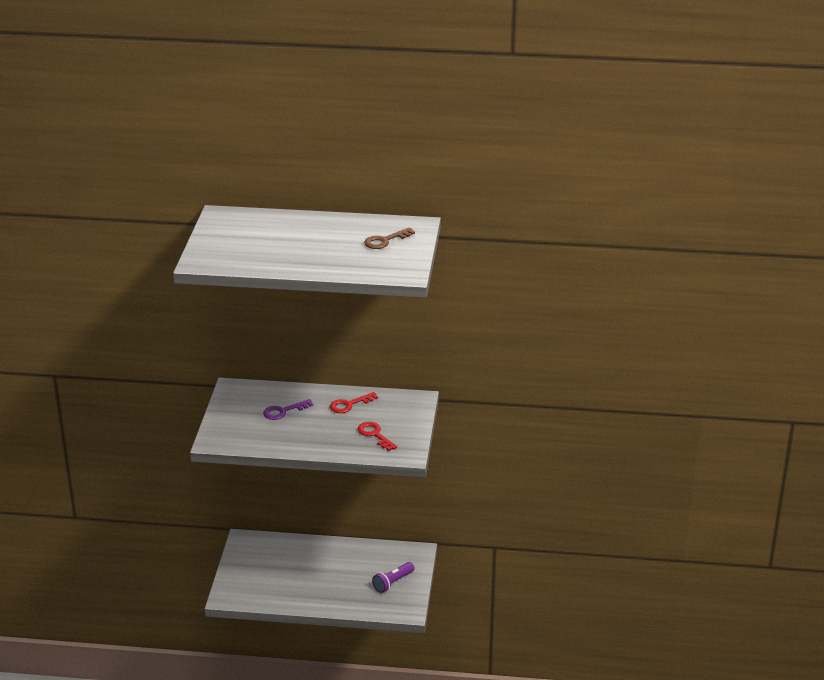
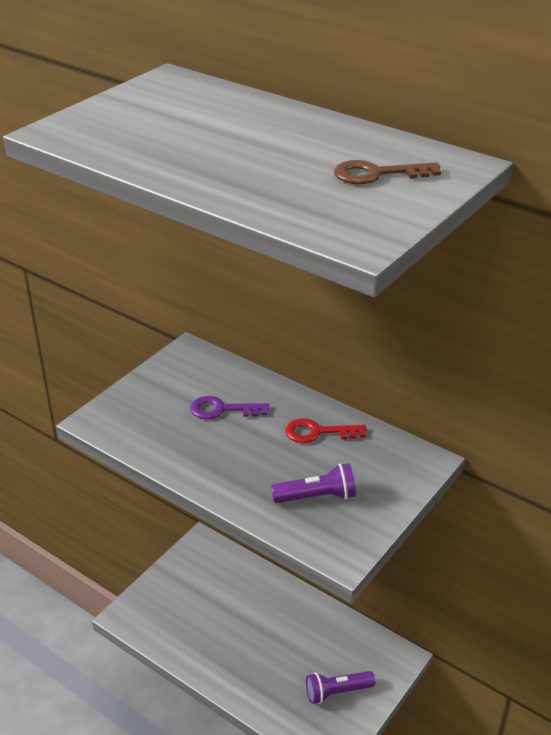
camera: 30 degrees right, 5 degrees up
red key [358,422,397,451] -> purple flashlight [271,463,356,503]

